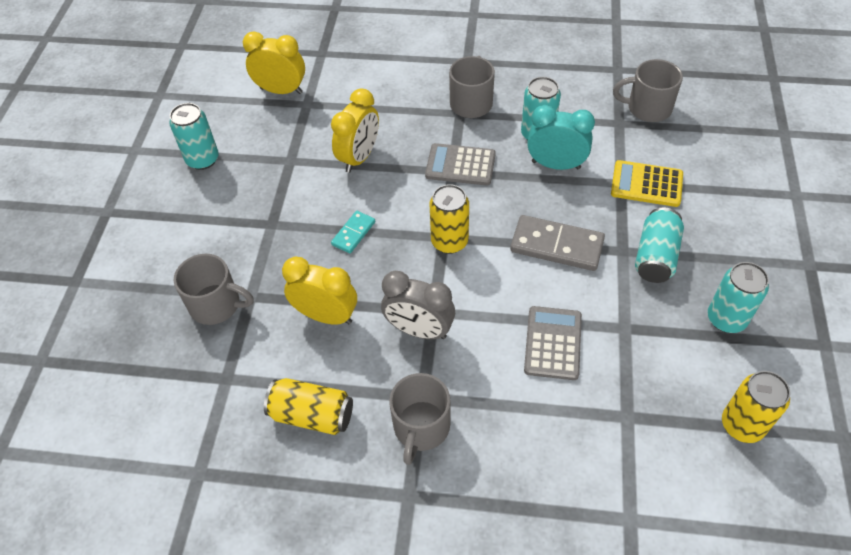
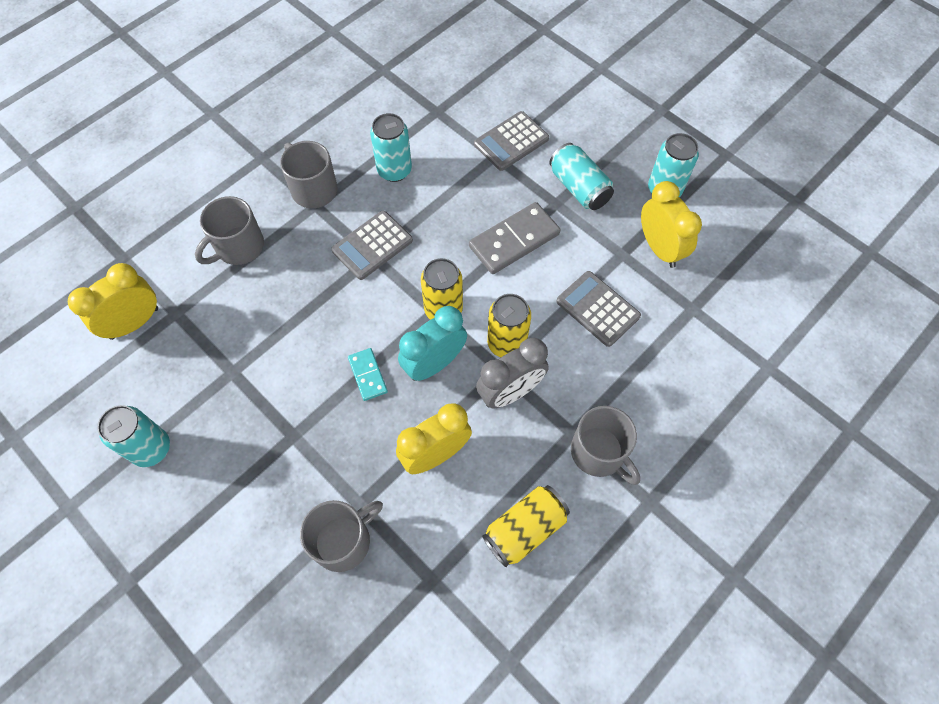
camera: 55 degrees left, 10 degrees up
yellow clock [331,88,379,173] -> yellow clock moved to [641,181,702,268]
turquoise clock [527,105,595,170] -> turquoise clock moved to [398,306,467,381]
yellow calculator [611,160,683,207] -> grey calculator [474,111,549,171]
grey mug [613,59,683,122] -> grey mug moved to [195,196,264,265]
yellow can [722,371,790,443] -> yellow can moved to [487,294,531,358]

